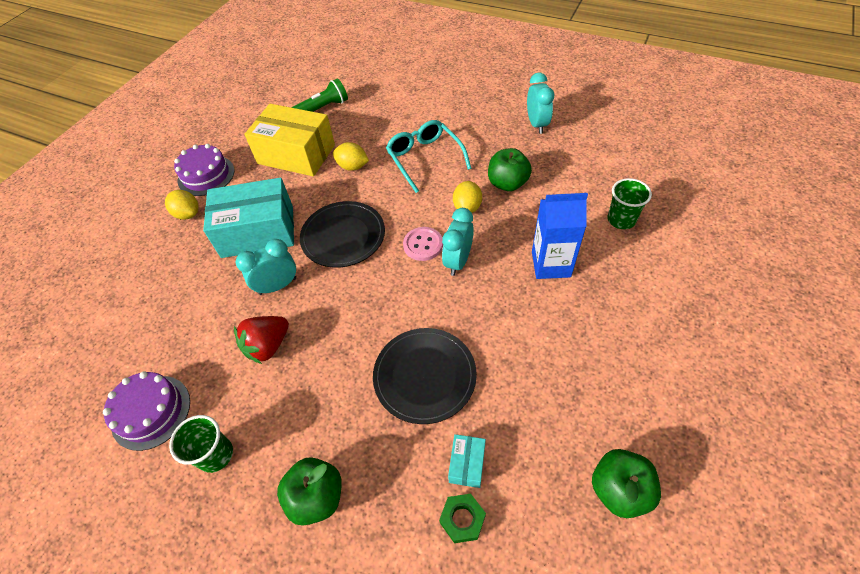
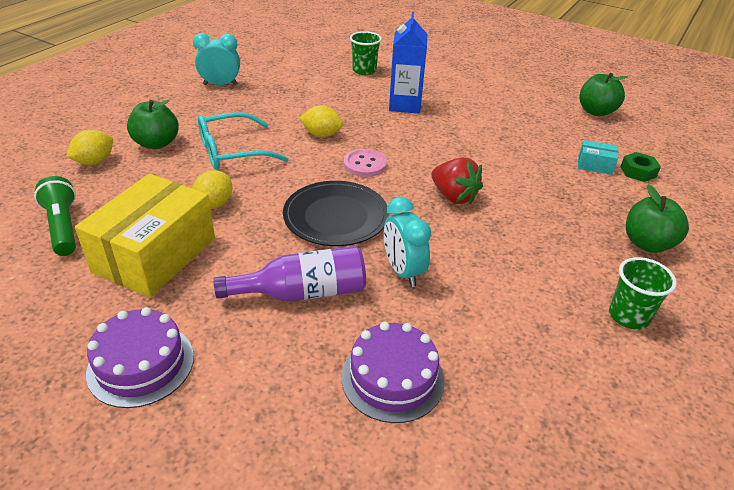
camera: 90 degrees left, 15 degrees down
purple cake [103,372,190,451] -> purple cake moved to [342,322,445,423]
yellow lemon [165,190,199,220] -> yellow lemon moved to [66,130,113,165]
turquoise box [203,178,294,258] -> purple bottle [214,246,366,302]
red strawberry [234,316,289,364] -> red strawberry moved to [431,157,483,204]
black plate [373,328,477,424] -> none
turquoise clock [442,208,474,276] -> none
green apple [488,148,532,191] -> green apple moved to [127,100,179,149]

